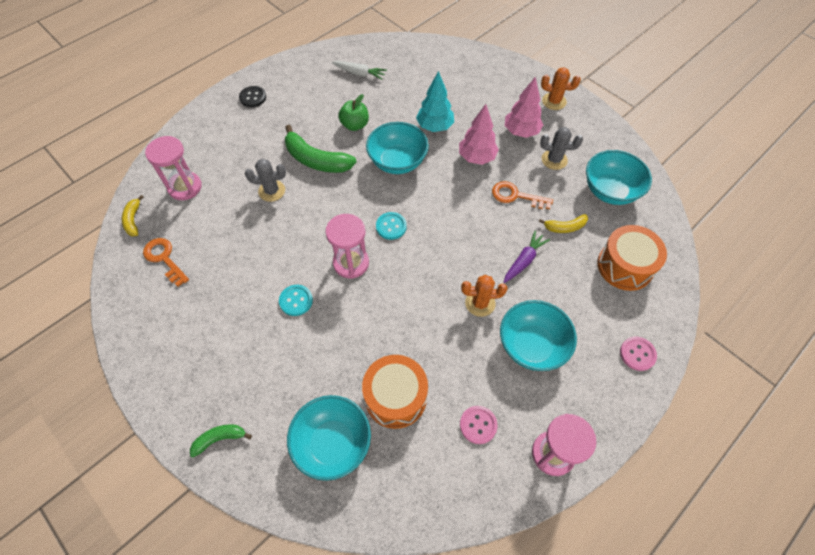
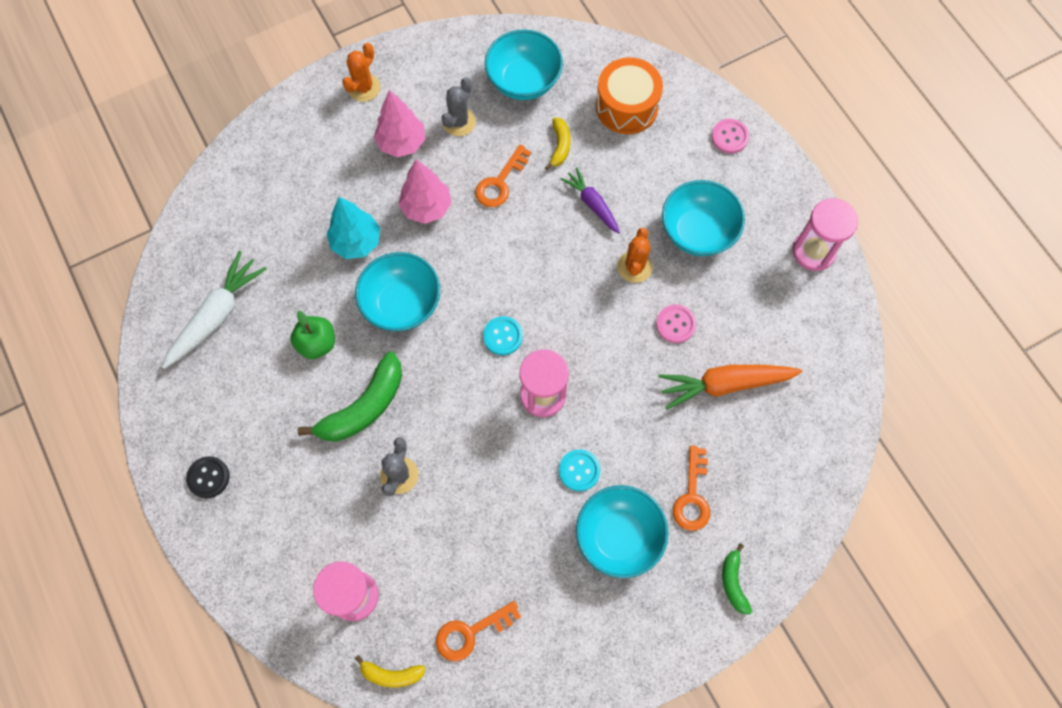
camera: 75 degrees left, 10 degrees up
turquoise bowl [287,395,371,481] -> turquoise bowl moved to [576,485,668,578]
white carrot [332,61,387,80] -> white carrot [162,251,267,369], size x1.60
orange drum [362,355,428,429] -> orange carrot [658,365,802,410]
pink button [460,406,497,444] -> pink button moved to [656,304,696,343]
none -> orange key [673,446,710,531]

